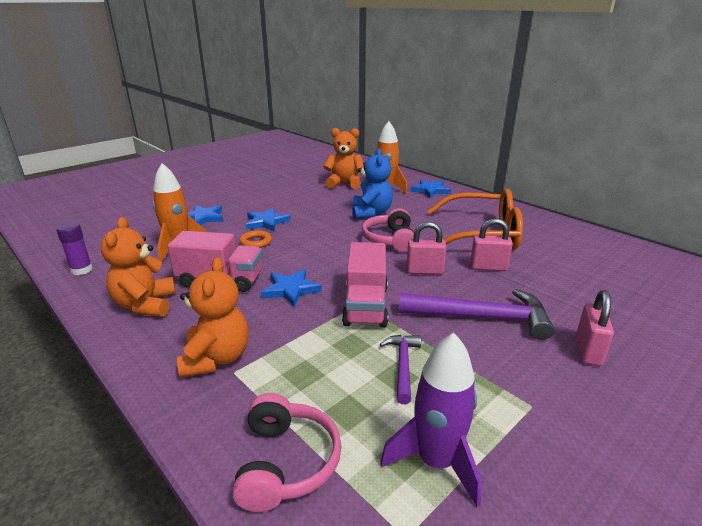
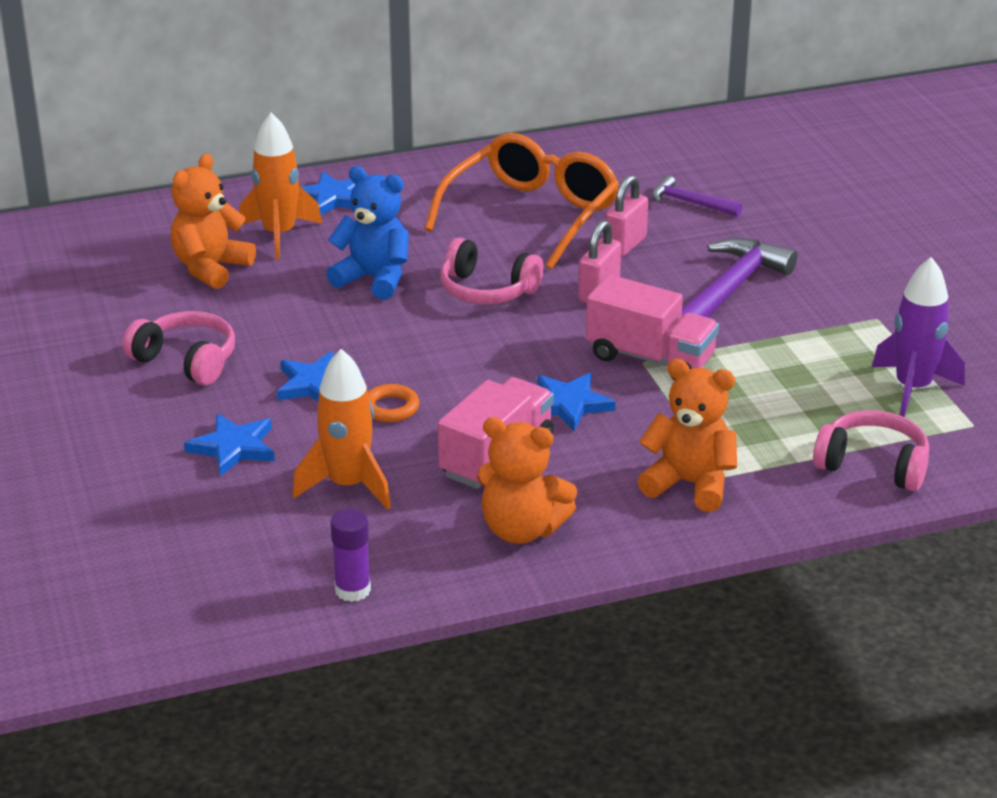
camera: 65 degrees left, 5 degrees up
purple hammer [380,335,421,404] -> purple hammer moved to [652,175,742,216]
pink padlock [576,290,614,366] -> none
none -> pink headphones [123,311,235,385]

